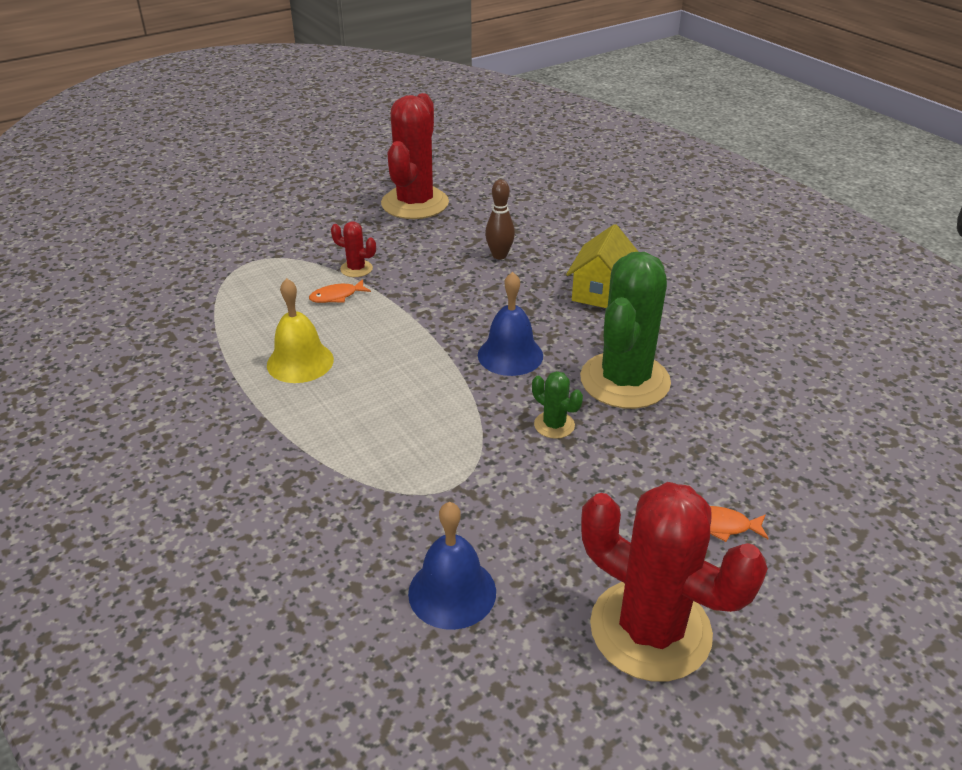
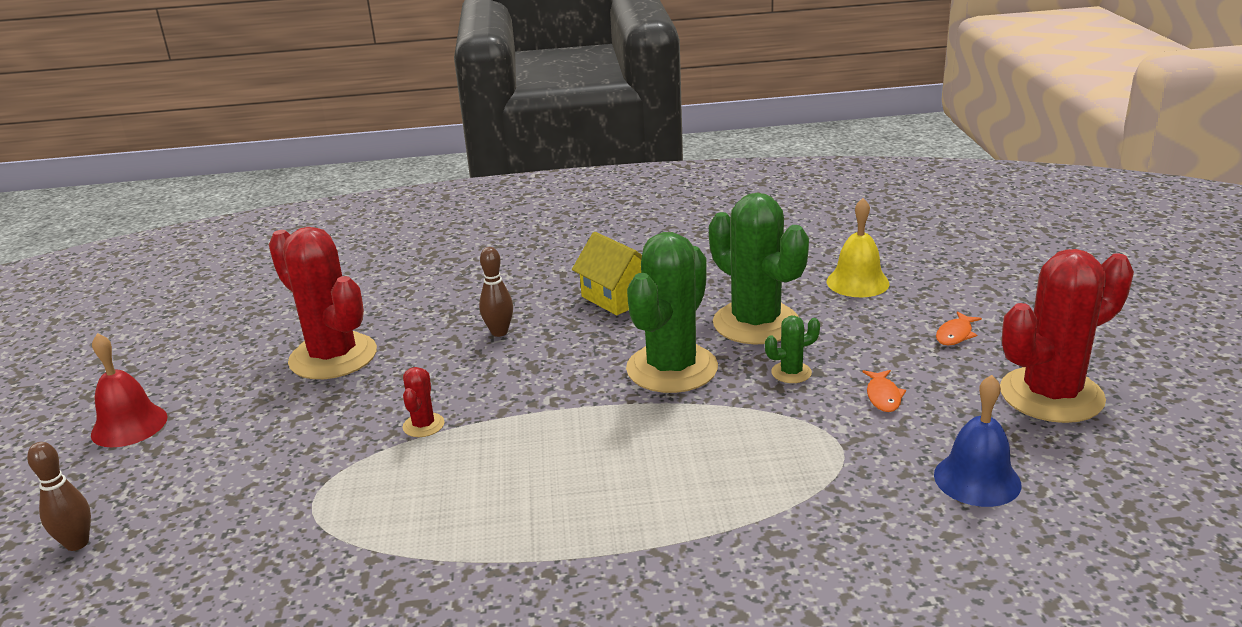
camera: 60 degrees left, 10 degrees down
yellow bell [267,278,334,383] -> yellow bell moved to [827,198,890,297]
orange fish [309,279,371,303] -> orange fish moved to [863,370,906,412]
red cactus [331,221,376,277] -> red cactus turned 45 degrees counterclockwise [402,367,445,437]
blue bell [478,272,543,376] -> green cactus [626,232,718,393]
none -> brown bowling pin [27,442,91,551]
none -> red bell [91,333,168,447]

